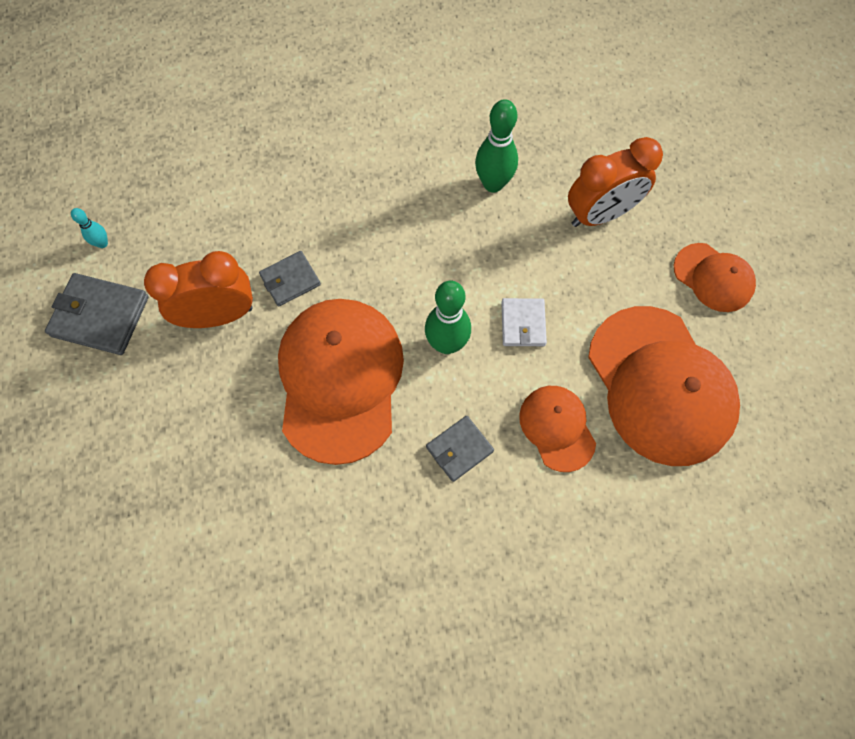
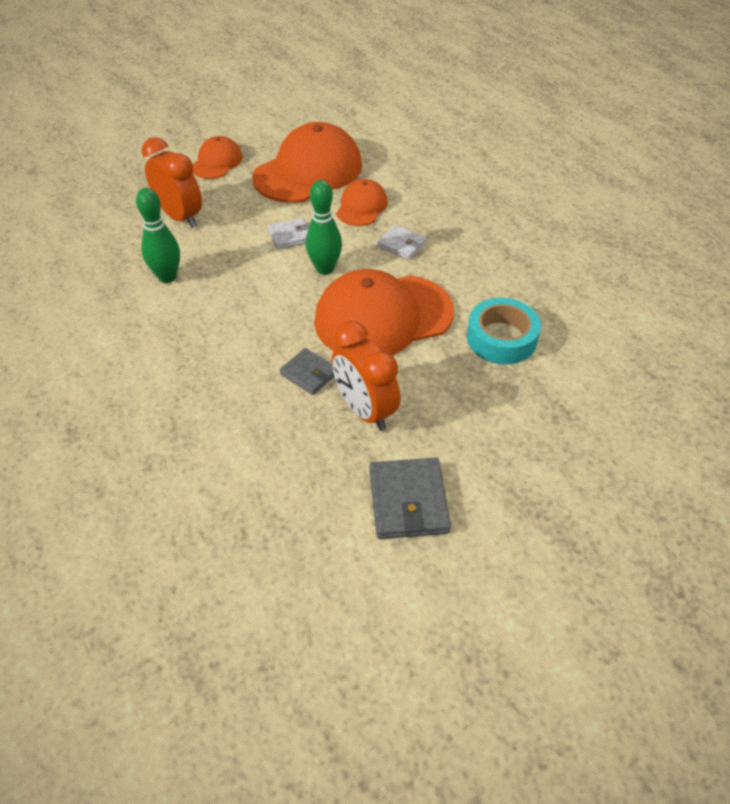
camera: 110 degrees left, 20 degrees down
turquoise bowling pin [71,208,108,248] -> none
grey wallet [426,416,494,482] -> white wallet [377,225,427,260]
orange cap [519,386,596,472] -> orange cap turned 150 degrees clockwise [336,179,388,226]
none -> turquoise tape [467,298,541,364]

